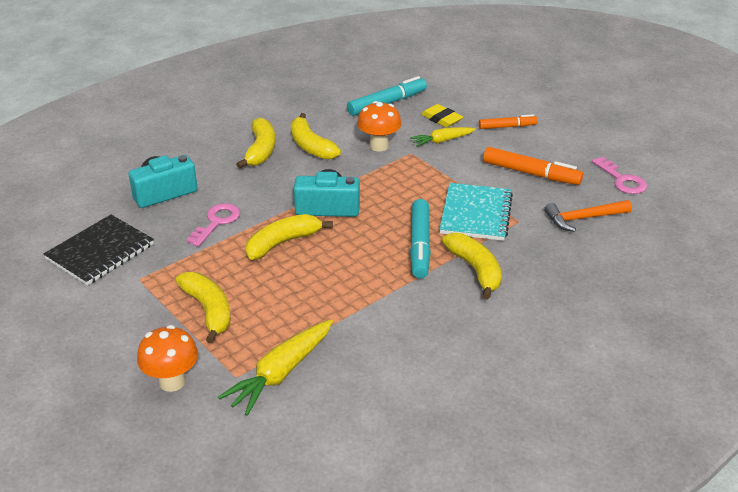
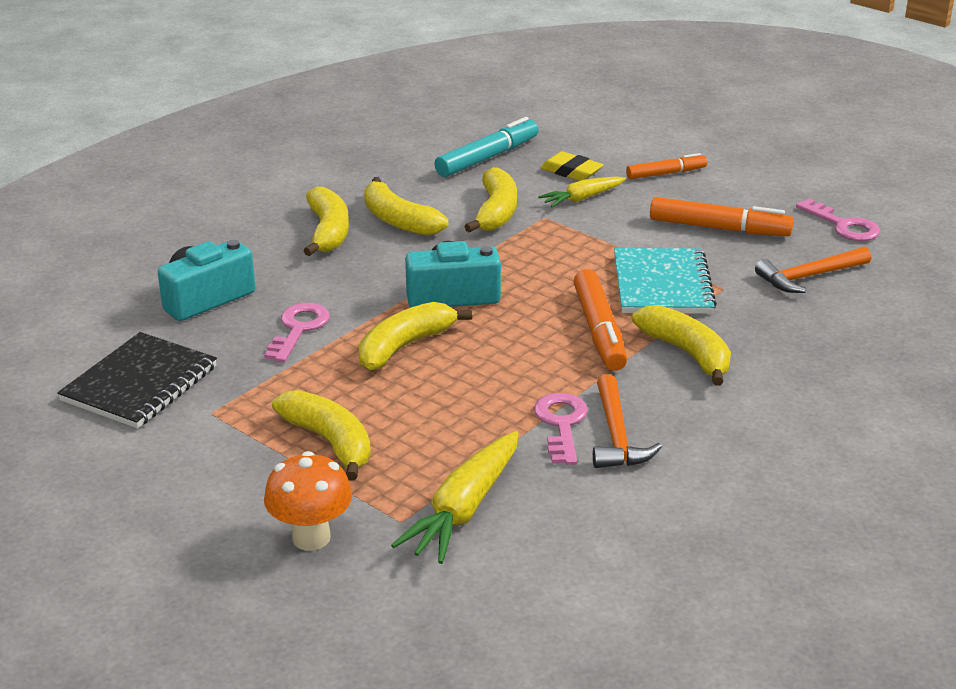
camera: 10 degrees left, 5 degrees down
orange mushroom [357,101,401,151] -> yellow banana [464,167,517,233]
turquoise marker [410,199,431,278] -> orange marker [574,269,627,371]
none -> pink key [534,393,588,465]
none -> orange hammer [593,374,662,468]

